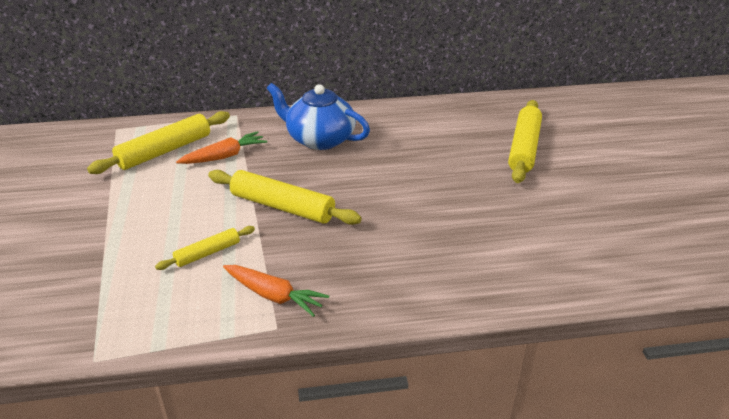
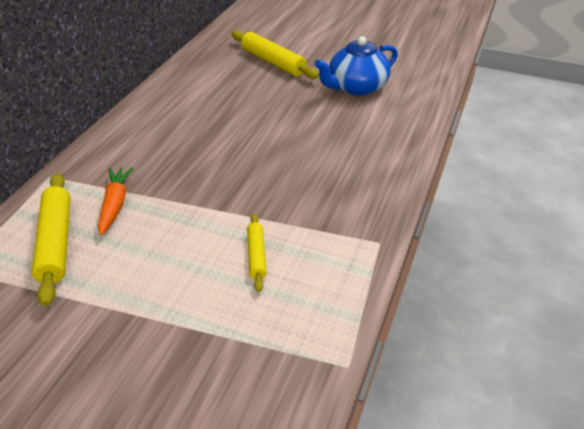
camera: 60 degrees left, 5 degrees up
yellow rolling pin [208,170,362,225] -> none
orange carrot [223,265,329,317] -> none
blue teapot [266,83,370,150] -> blue teapot moved to [314,36,398,96]

